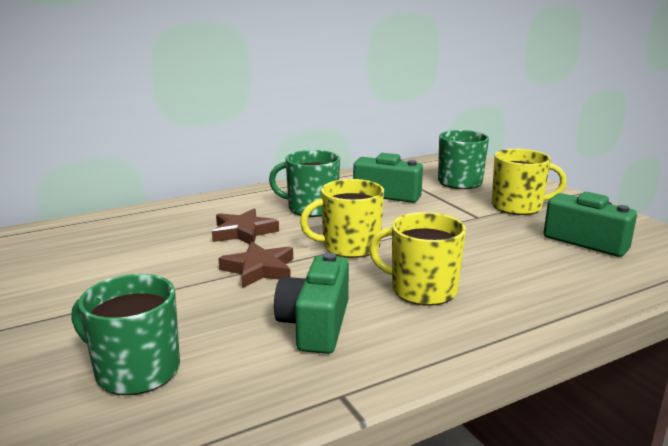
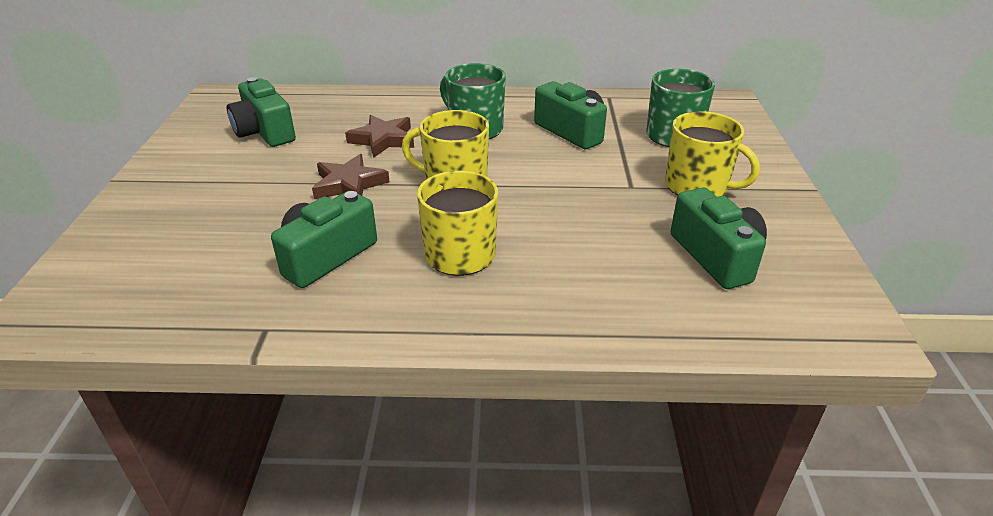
camera: 30 degrees right, 15 degrees up
green mug [72,274,180,395] -> none
none -> green camera [227,77,296,147]

